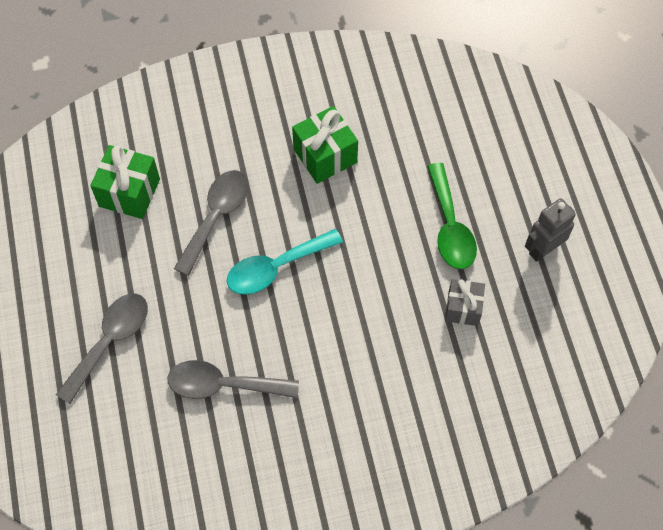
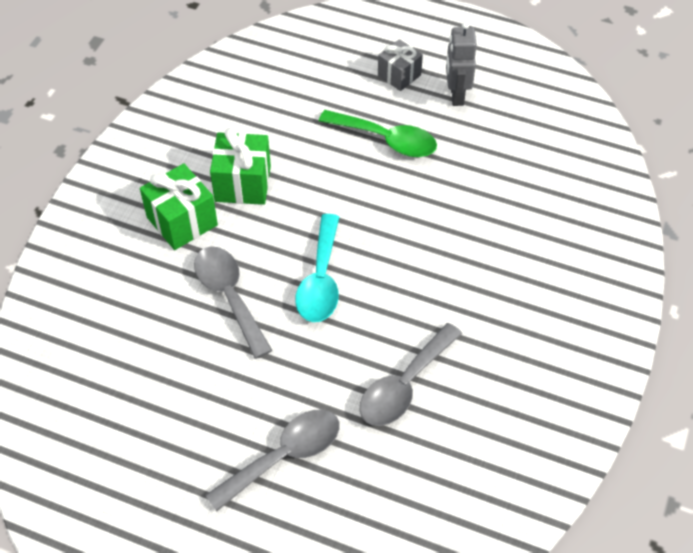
camera: 55 degrees left, 10 degrees down
grey spoon [56,294,148,404] -> grey spoon turned 75 degrees clockwise [205,410,340,511]
green gift [90,145,160,219] -> green gift moved to [140,163,218,250]
grey gift [445,279,485,326] -> grey gift moved to [378,39,423,91]

